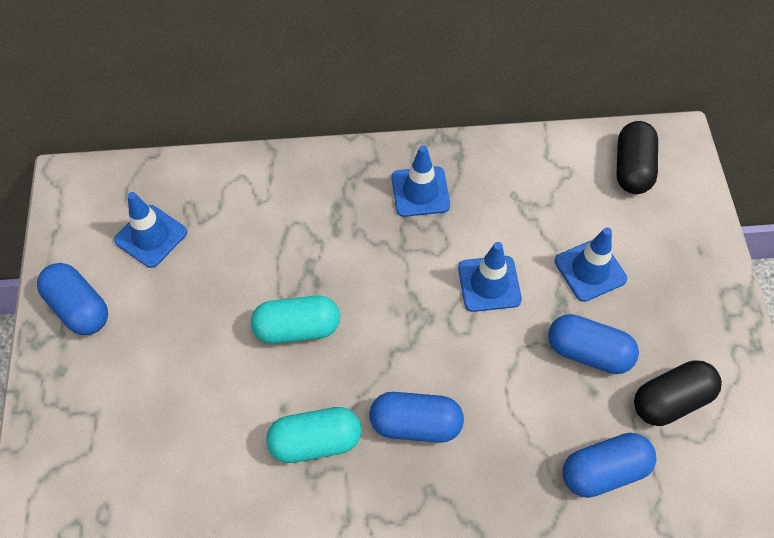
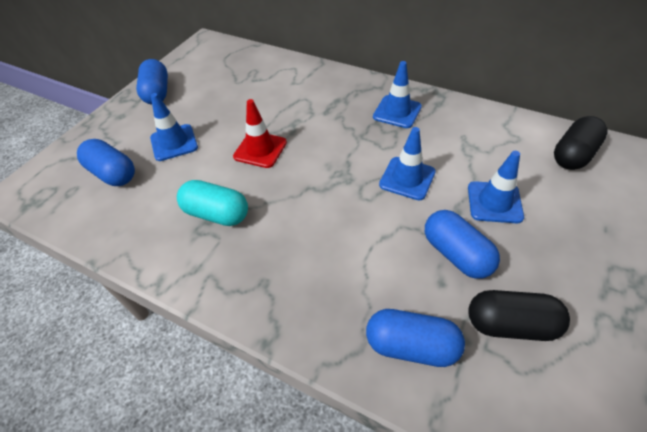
camera: 35 degrees right, 10 degrees down
blue traffic cone [114,192,187,268] -> blue traffic cone moved to [150,93,198,161]
turquoise capsule [251,295,340,344] -> red traffic cone [233,99,287,168]
blue capsule [369,392,464,443] -> blue capsule moved to [77,139,135,186]

